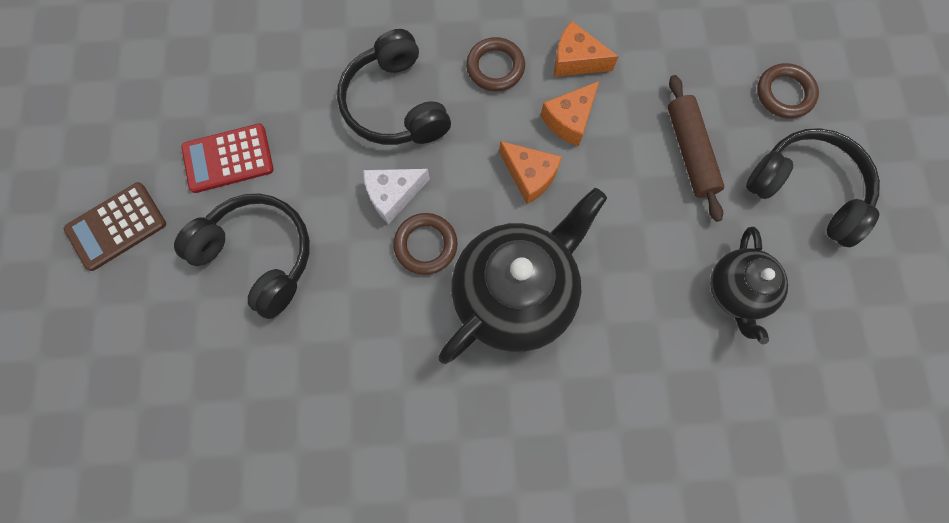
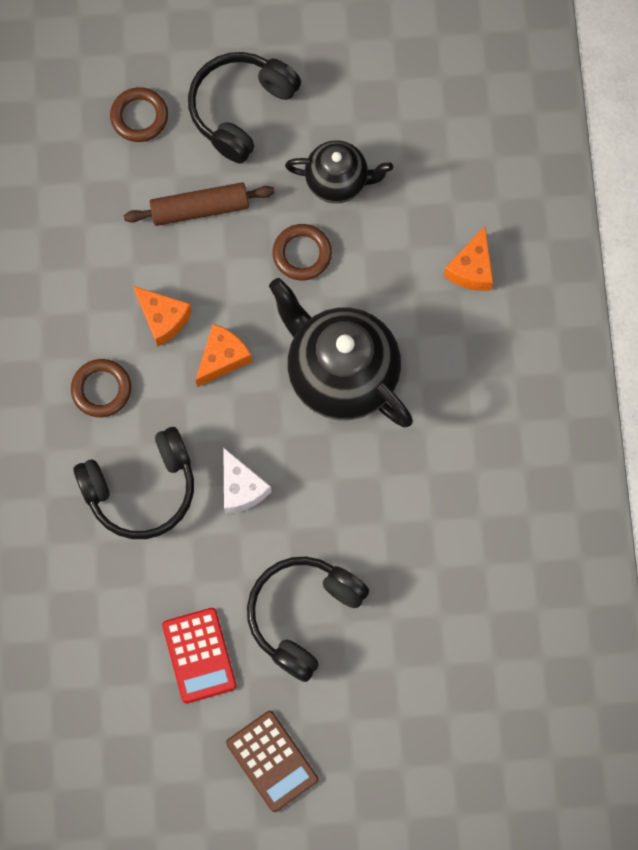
camera: 90 degrees left, 0 degrees up
brown ring [393,213,457,275] -> brown ring moved to [272,224,332,281]
orange cheese [554,21,619,77] -> orange cheese moved to [444,226,493,291]

